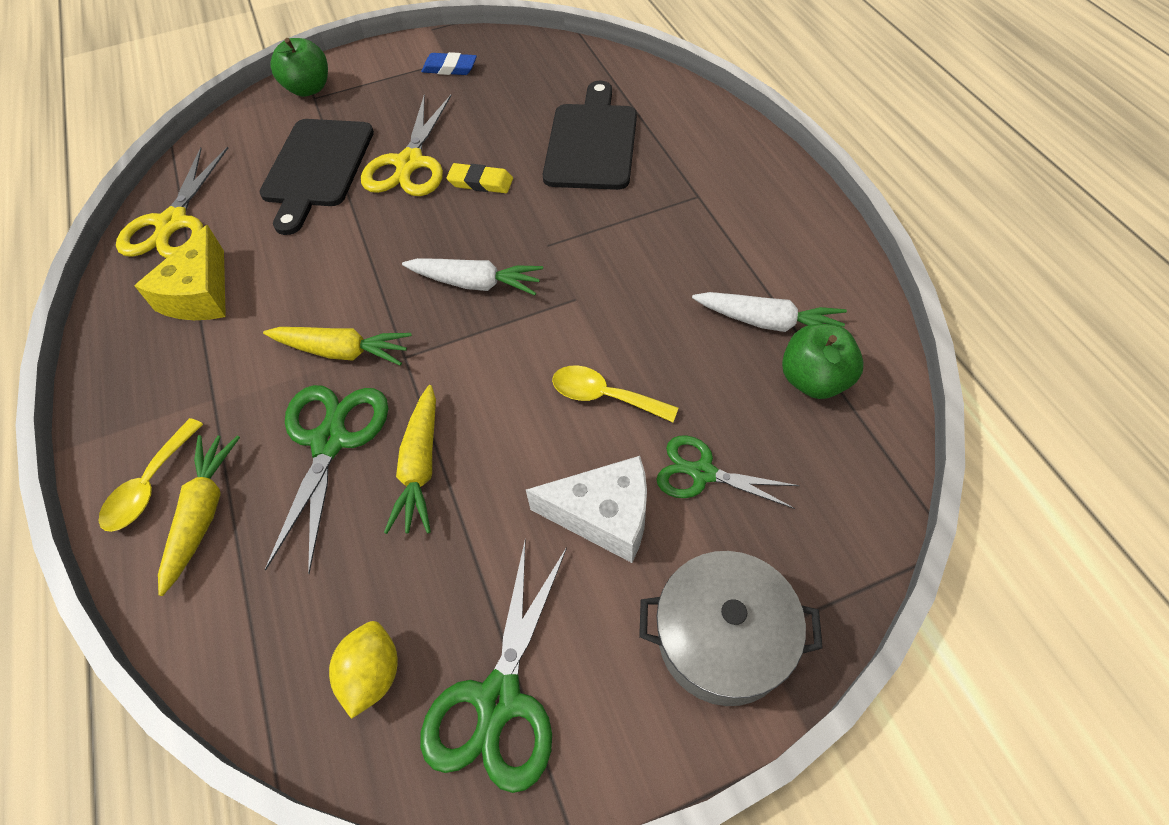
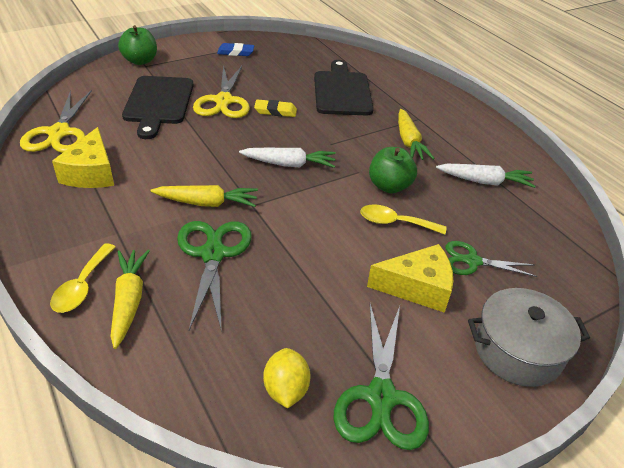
camera: 15 degrees left, 15 degrees down
yellow carrot [384,385,436,534] -> yellow carrot moved to [398,109,435,160]
white cheese [526,456,647,563] -> yellow cheese [367,244,453,313]
green apple [782,324,864,399] -> green apple moved to [369,147,417,193]

